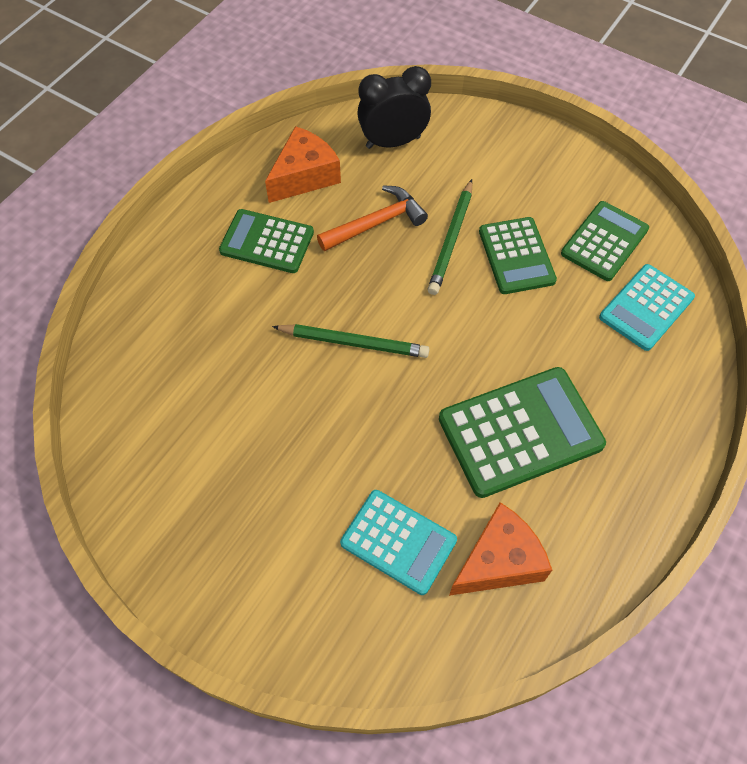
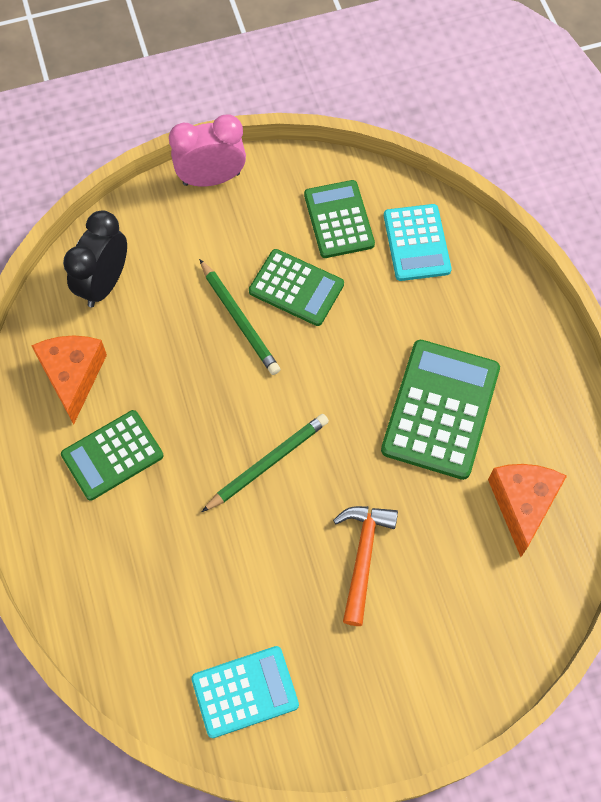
camera: 50 degrees left, 5 degrees up
orange hammer [317,185,428,251] -> orange hammer moved to [333,506,398,626]
turquoise calculator [340,490,457,595] -> turquoise calculator moved to [191,646,299,738]
none -> pink clock [169,114,246,187]

